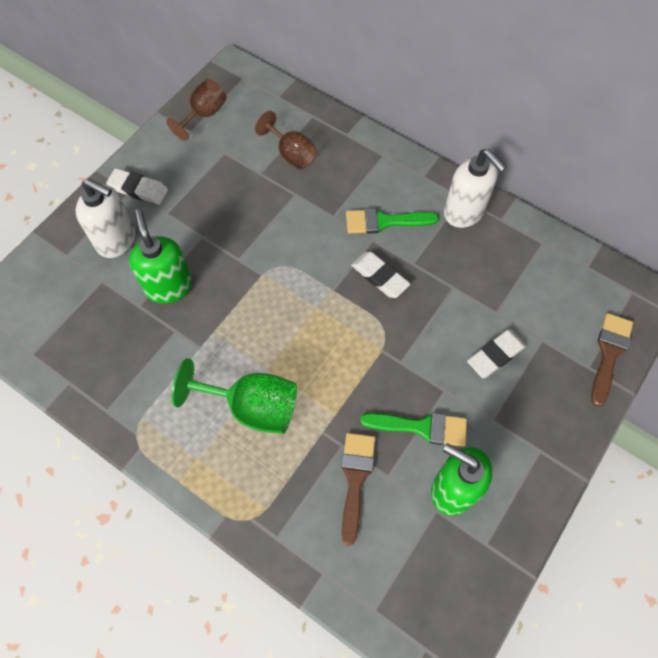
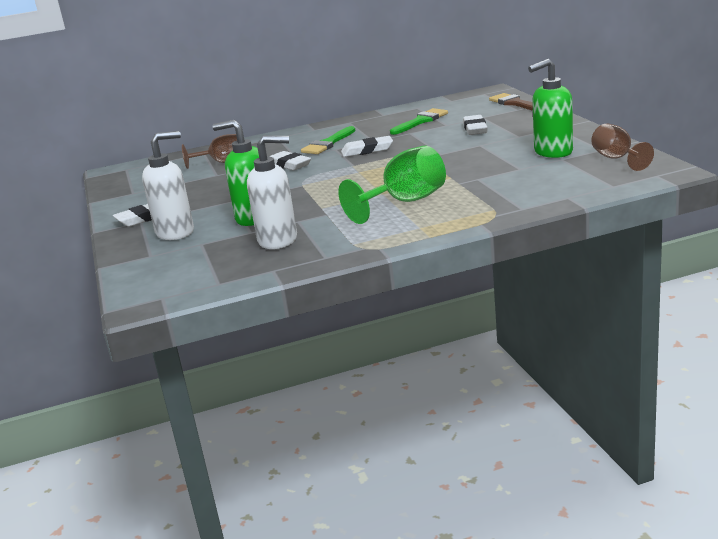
camera: 50 degrees left, 40 degrees down
brown goblet [166,79,227,141] -> brown goblet moved to [591,124,654,171]
brown brush [342,433,375,546] -> none
green brush [360,413,467,447] -> green brush moved to [390,108,448,135]
white soap dispenser [444,149,506,228] -> white soap dispenser moved to [247,135,297,249]
none -> white eraser [269,151,311,170]

